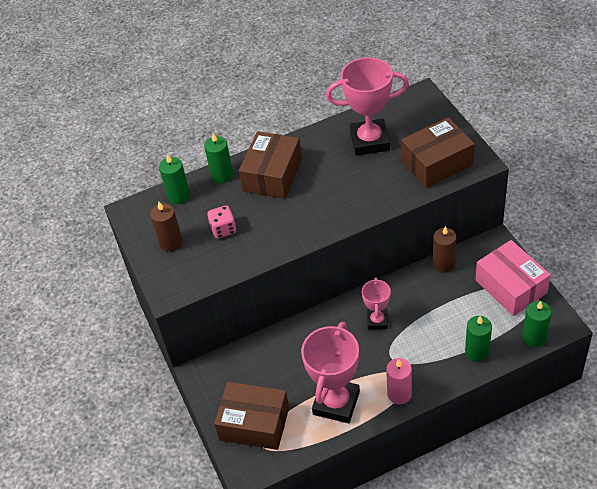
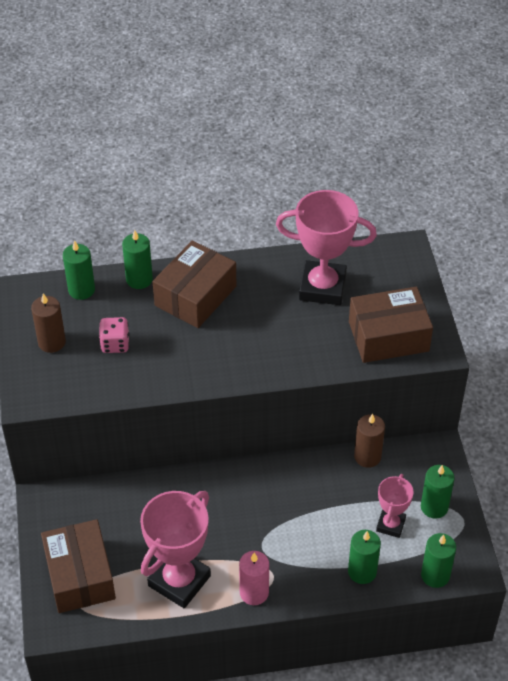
camera: 10 degrees right, 0 degrees up
brown box [214,382,289,450] -> brown box turned 45 degrees clockwise [41,519,116,613]
pink trophy [362,277,391,329] -> pink trophy moved to [376,474,414,538]
pink box [475,240,551,316] -> green candle [421,465,455,519]

